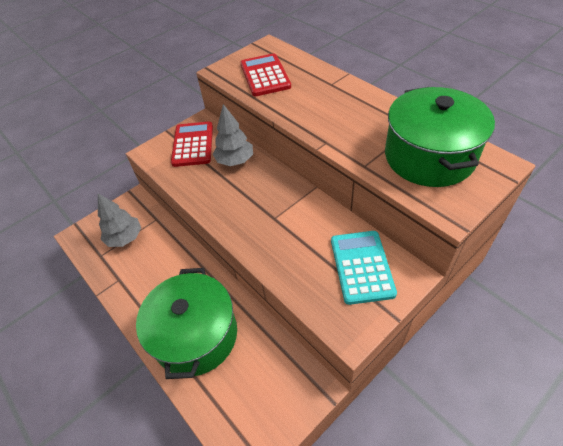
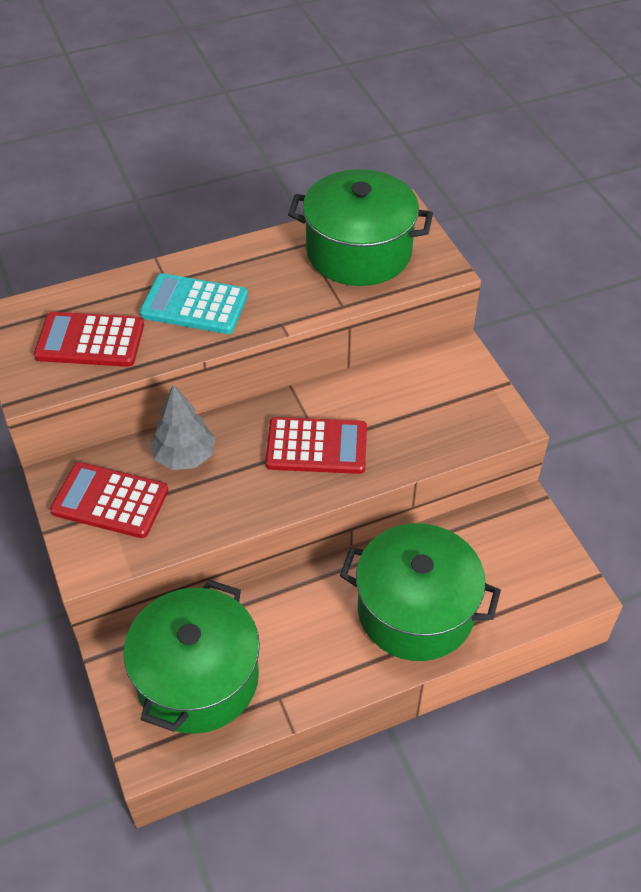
camera: 75 degrees left, 0 degrees up
grey tree [98,194,141,247] -> green pot [124,580,260,734]
turquoise calculator [331,231,397,305] -> turquoise calculator moved to [139,273,248,334]
none -> red calculator [265,417,367,474]

